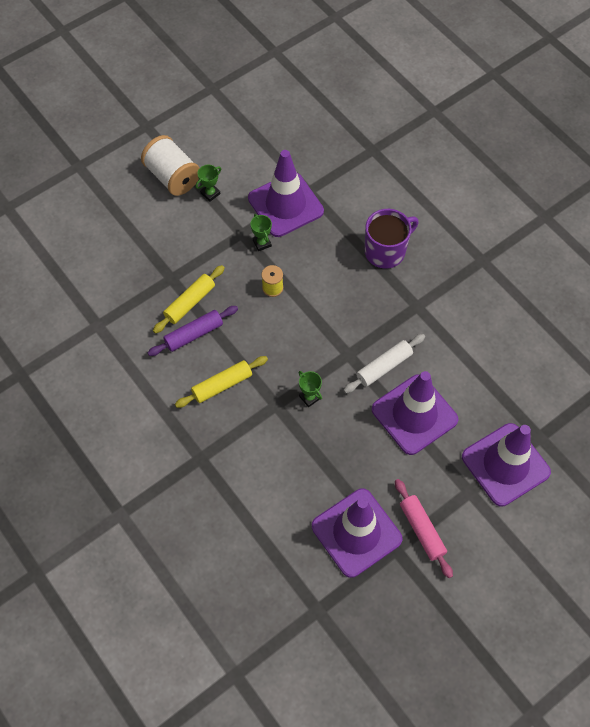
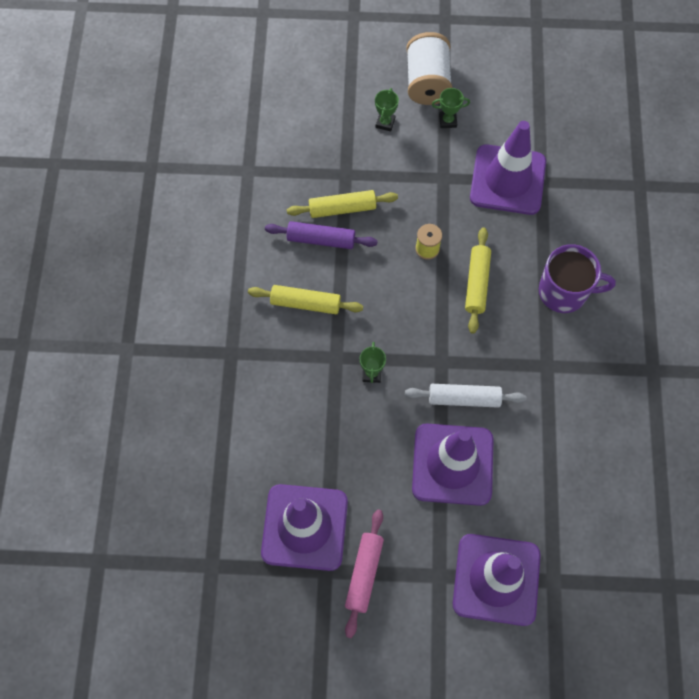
camera: 40 degrees right, 5 degrees up
green trophy [250,214,272,251] -> green trophy moved to [375,88,399,131]
none -> yellow rolling pin [465,227,491,334]

